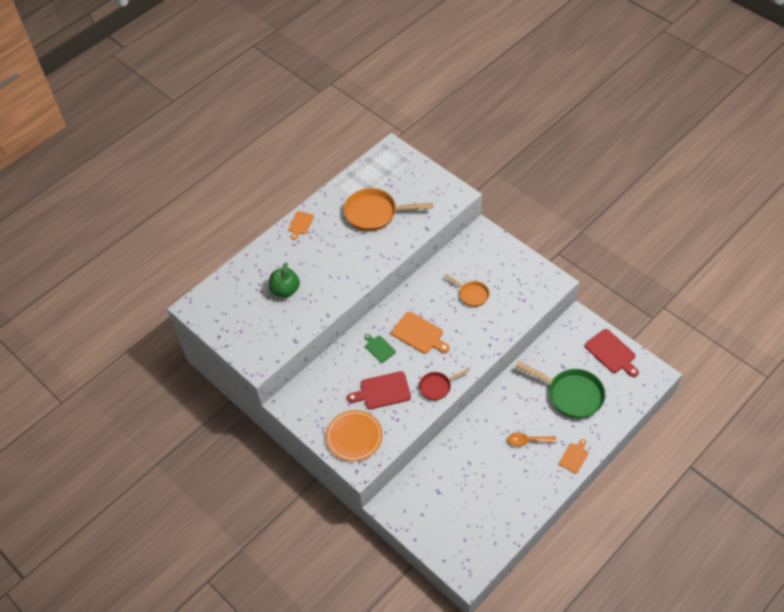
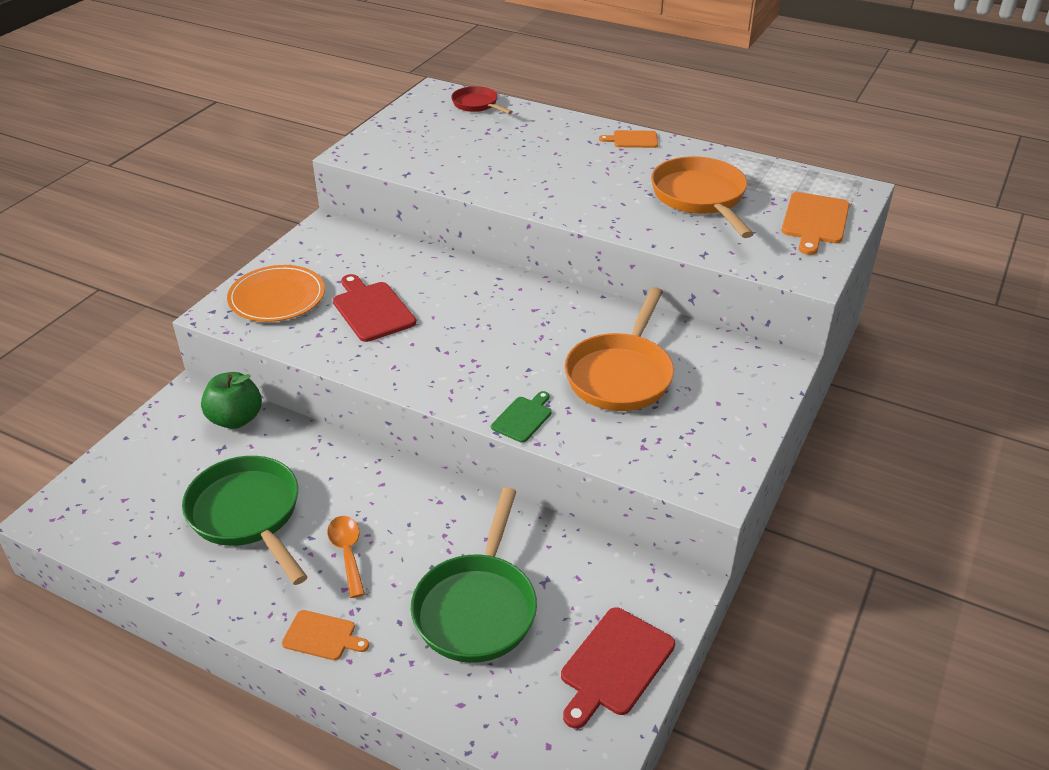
camera: 70 degrees right, 15 degrees down
green apple [269,262,300,298] -> green apple moved to [201,372,262,429]
green cutting board [364,334,396,363] -> green cutting board moved to [491,391,552,443]
orange cutting board [391,312,450,354] -> orange cutting board moved to [781,192,850,255]
red pan [419,369,470,400] -> red pan moved to [451,86,513,114]
orange pan [445,274,489,307] -> orange pan [565,287,674,411], size x1.79
none -> green pan [182,456,307,585]

